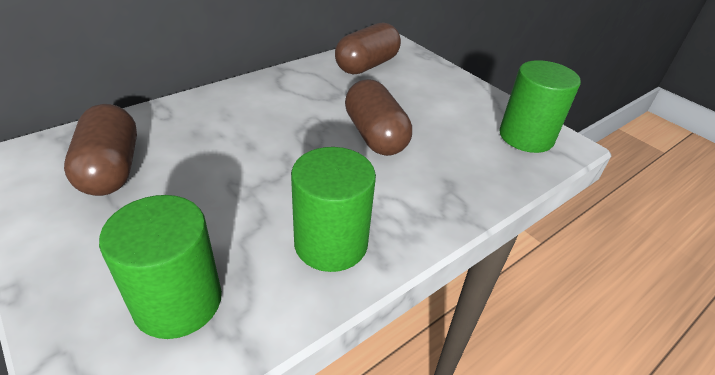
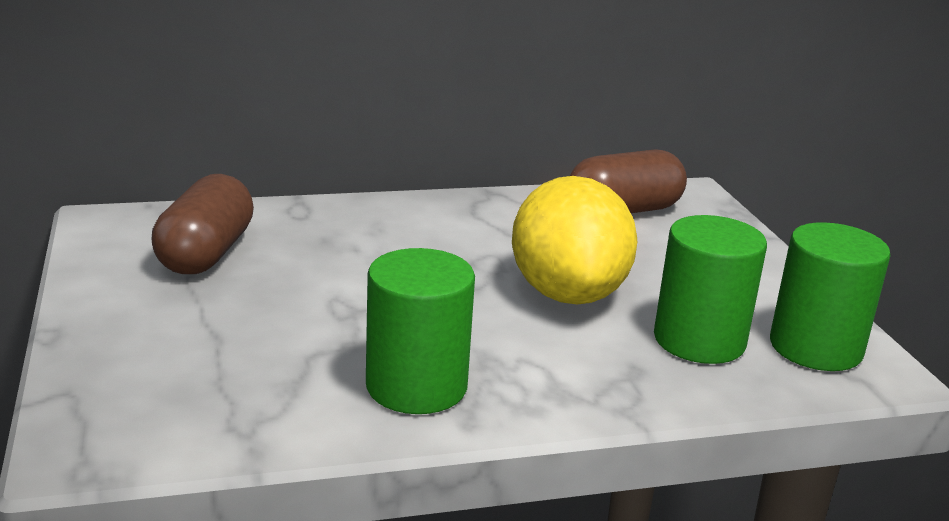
camera: 25 degrees right, 15 degrees down
green cylinder [99,195,222,339] -> green cylinder moved to [654,215,767,364]
brown capsule [345,79,412,156] -> yellow lemon [512,176,637,305]

